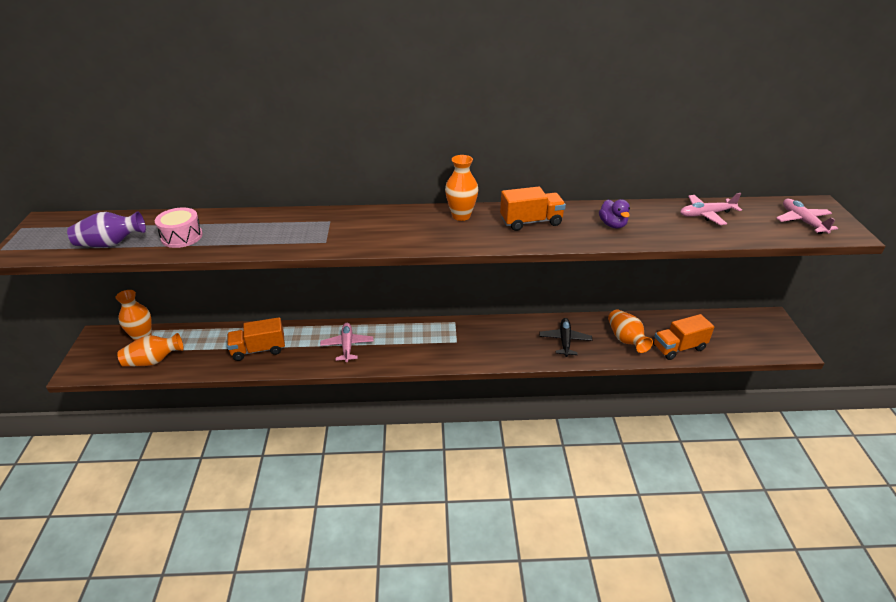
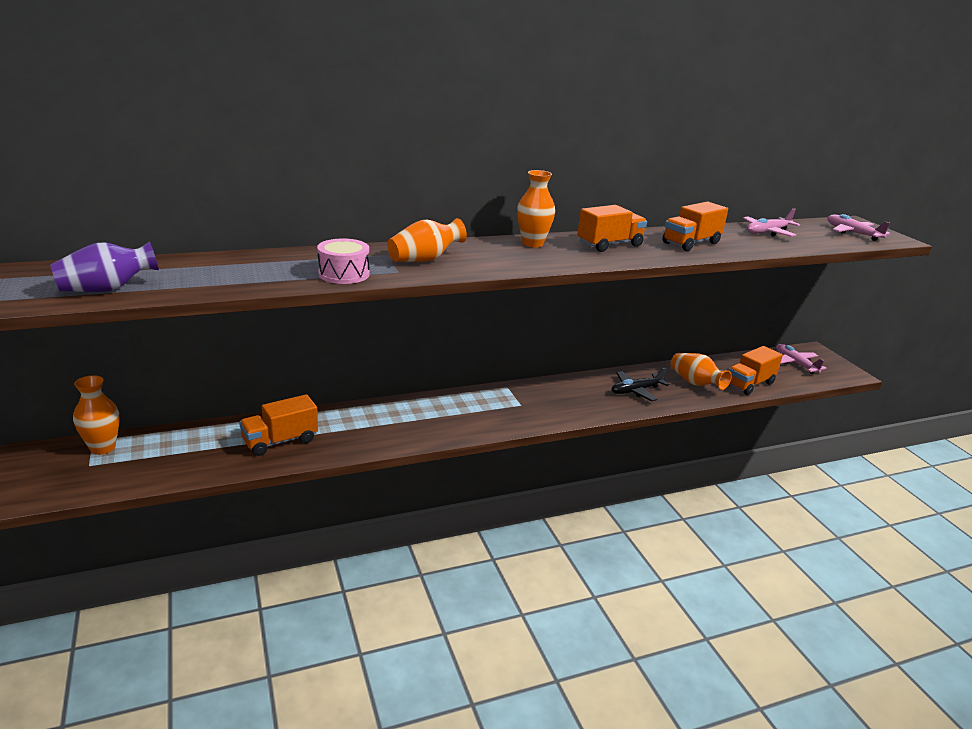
camera: 20 degrees left, 10 degrees down
orange vase [117,333,183,367] -> orange vase moved to [387,218,467,262]
pink drum [155,207,203,248] -> pink drum moved to [317,238,369,284]
pink plane [320,323,373,362] -> pink plane moved to [776,344,827,374]
black plane [539,318,592,357] -> black plane turned 105 degrees counterclockwise [612,368,669,401]
purple duck [599,199,630,228] -> orange truck [662,201,728,251]

